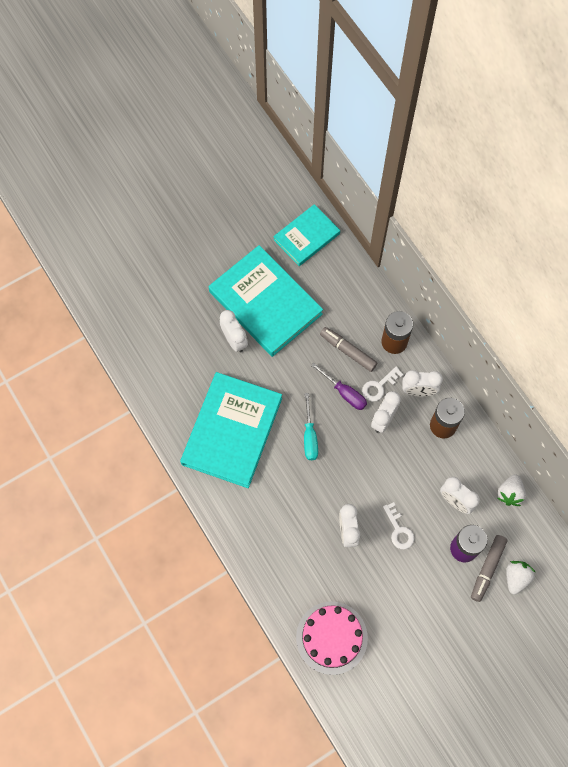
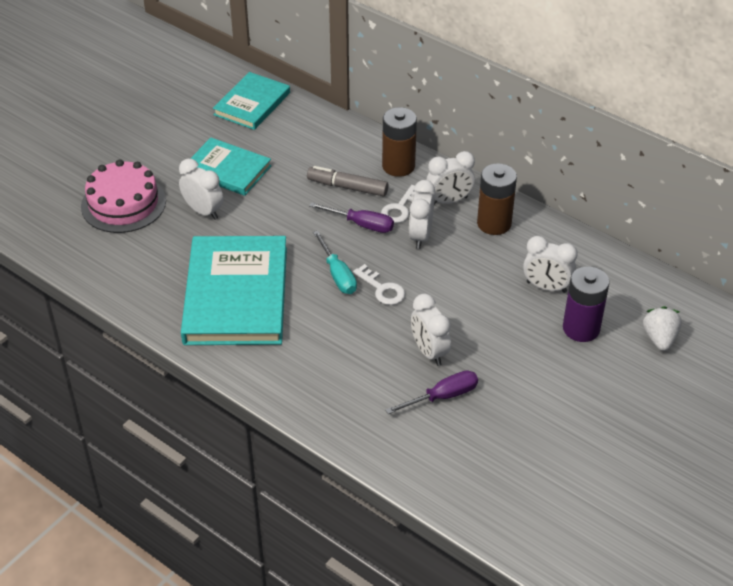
camera: 20 degrees left, 25 degrees down
turquoise book [209,245,323,357] -> turquoise book [190,138,271,196], size x0.59
pink cake [296,601,368,675] -> pink cake moved to [81,159,166,233]
white key [383,502,415,549] -> white key moved to [353,264,405,305]
grey marker [471,535,508,602] -> none
white strawberry [497,474,526,506] -> none
none -> purple screwdriver [385,370,478,414]

